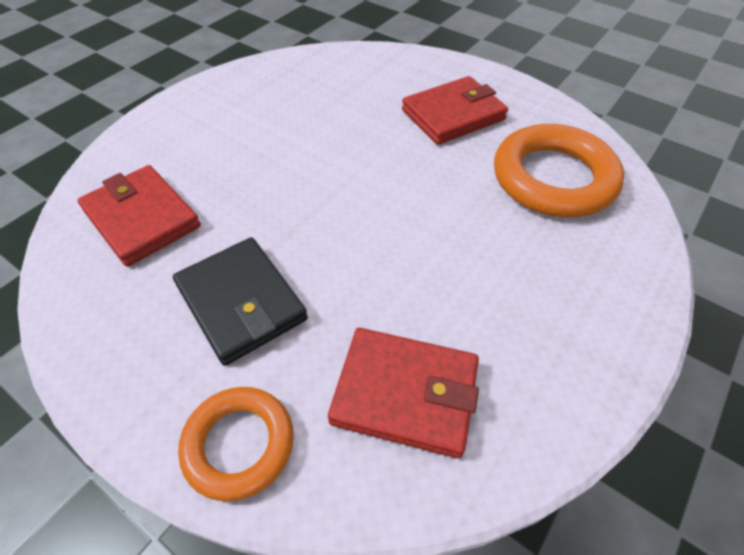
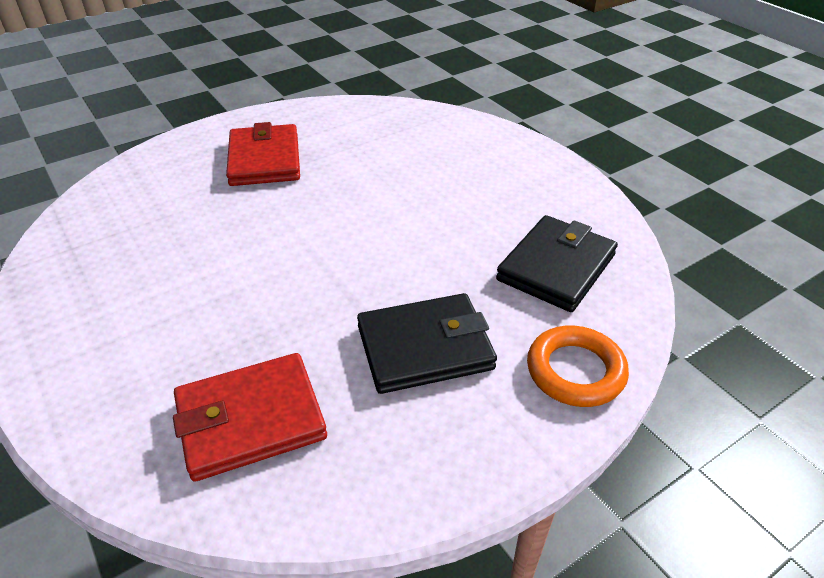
camera: 70 degrees left, 10 degrees down
red wallet [328,328,479,458] -> black wallet [496,215,618,312]
orange ring [494,124,624,217] -> none

